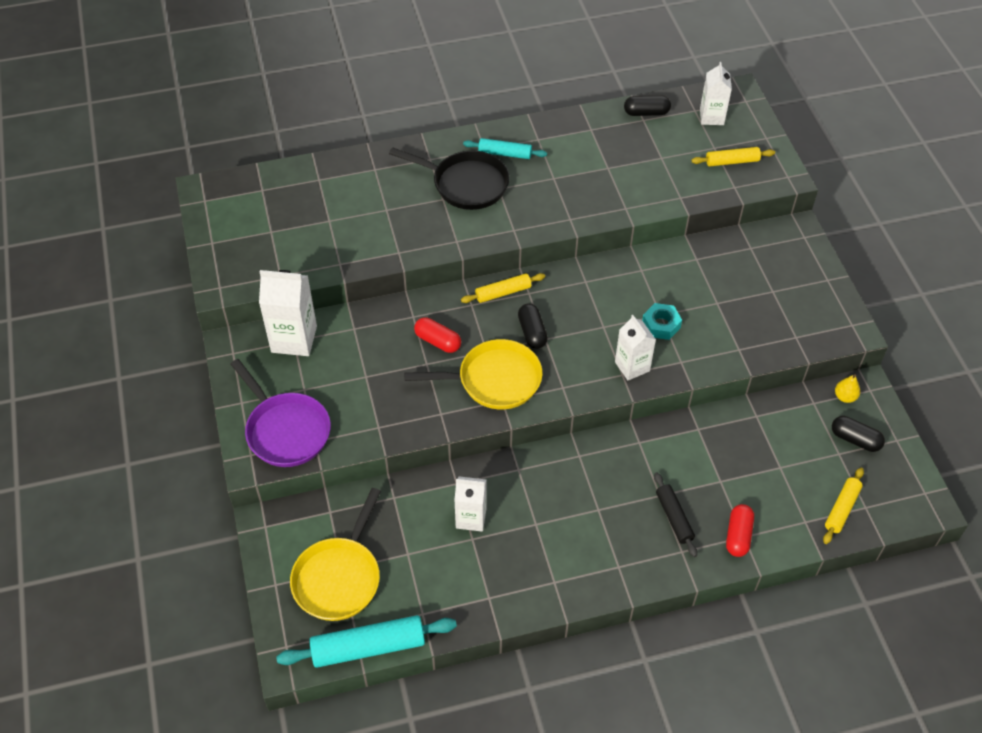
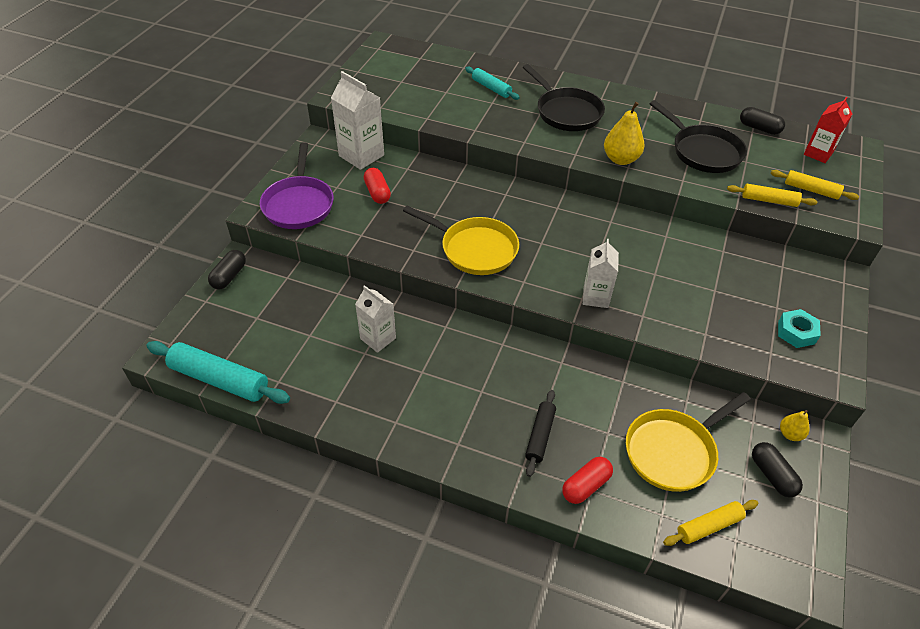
camera: 35 degrees right, 5 degrees down
yellow pan [290,488,381,621] -> yellow pan moved to [626,392,751,492]
red capsule [414,317,461,353] -> red capsule moved to [364,168,391,204]
yellow rolling pin [461,273,545,303] -> yellow rolling pin moved to [727,184,817,207]
turquoise rolling pin [463,138,547,159] -> turquoise rolling pin moved to [465,67,520,100]
black capsule [518,303,548,349] -> black capsule moved to [208,250,246,289]
turquoise nut [642,303,682,340] -> turquoise nut moved to [778,309,821,348]
white carton [700,62,732,125] -> red carton [804,97,852,163]
none -> yellow pear [604,102,645,165]
none -> black pan [650,100,747,173]

